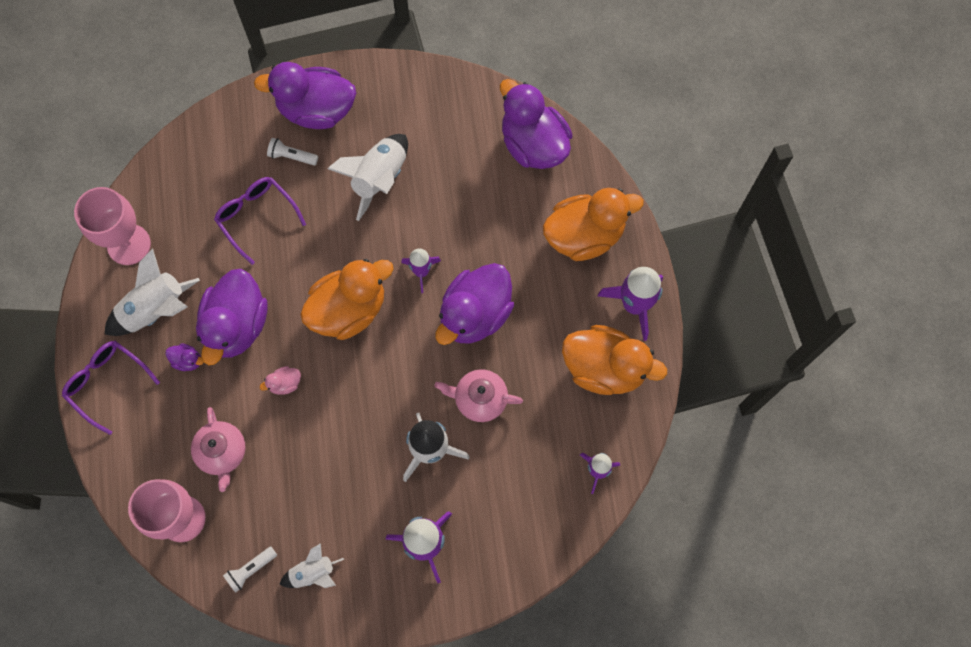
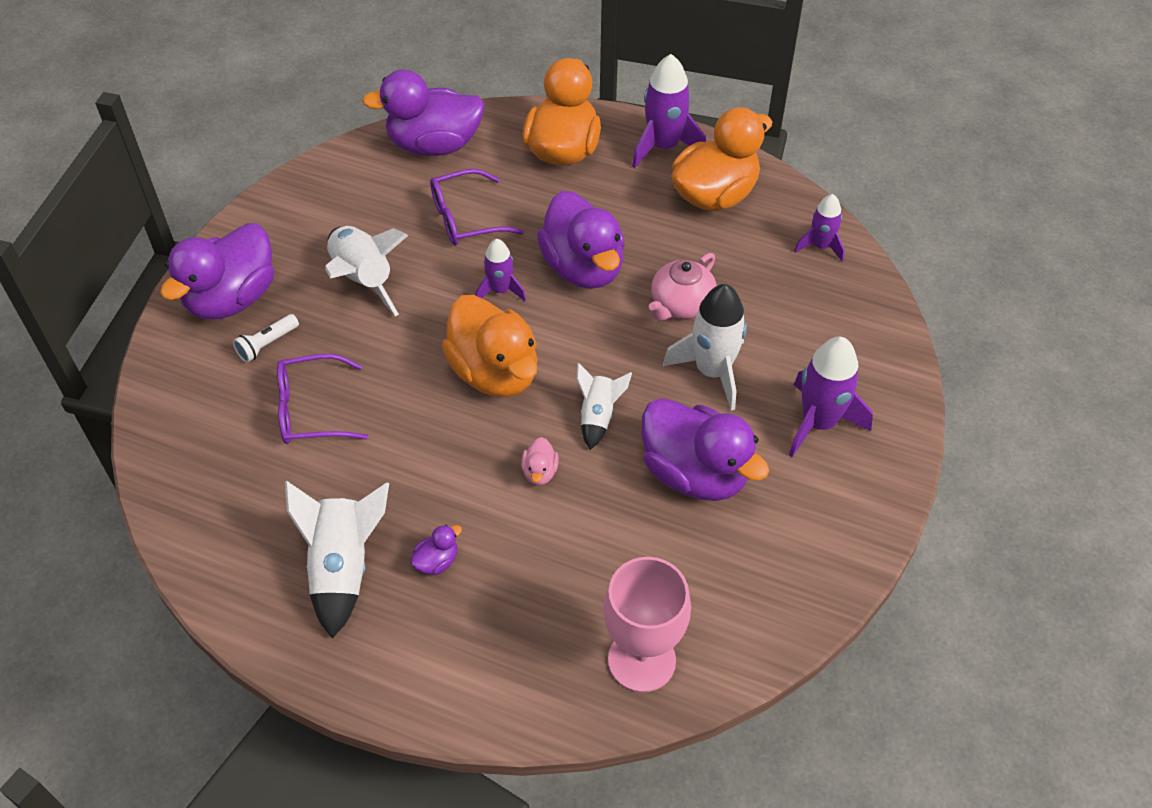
camera: 60 degrees left, 20 degrees down
purple glasses [62,341,160,435] -> purple glasses moved to [430,169,524,245]
pink goblet [74,187,151,265] -> none
pink teapot [191,407,246,492] -> none
purple duck [196,269,267,365] -> purple duck moved to [642,398,770,501]
white flashlight [223,546,277,593] -> none
white rocket [280,543,344,588] -> white rocket moved to [576,363,632,450]
orange duck [300,259,394,340] -> orange duck turned 150 degrees clockwise [442,295,537,397]

